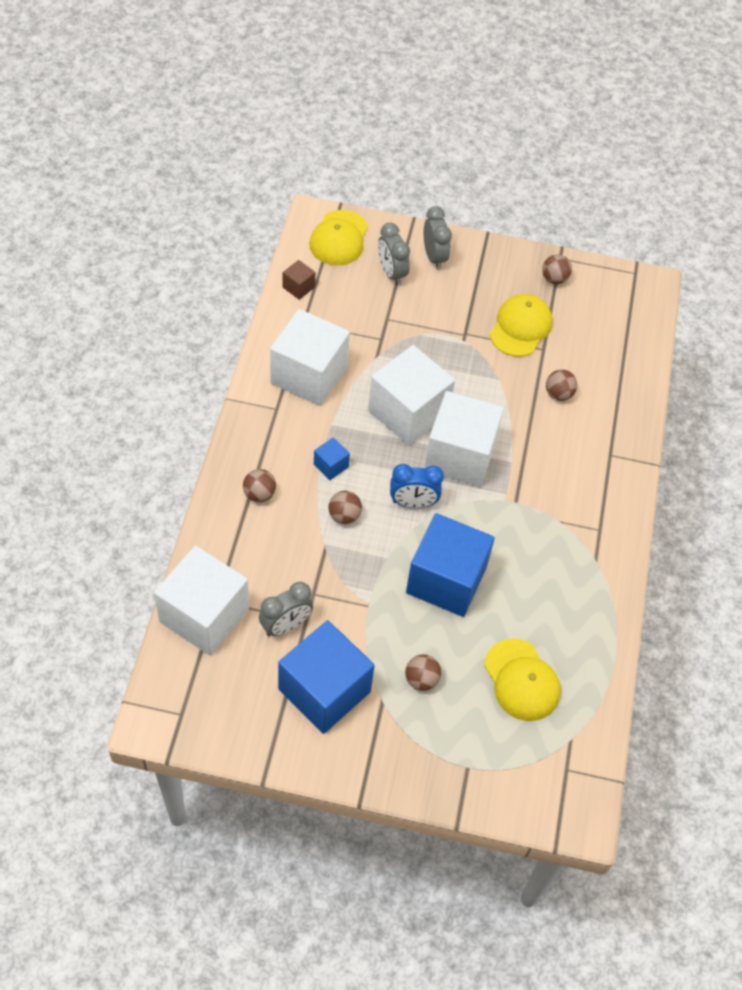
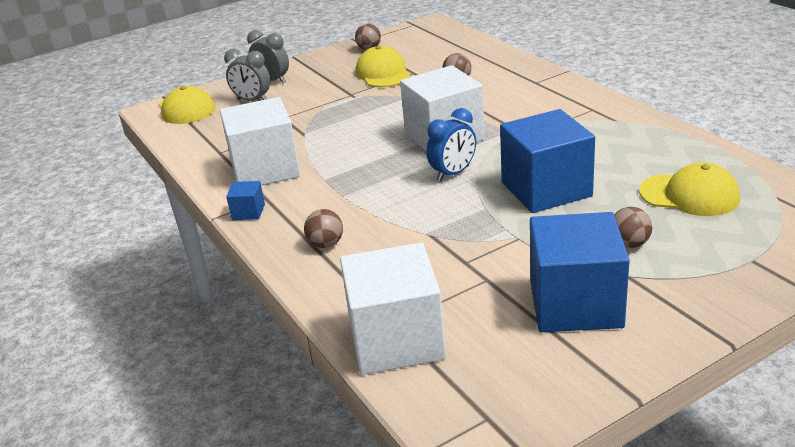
camera: 35 degrees left, 25 degrees down
grey clock [259,582,313,636] -> none
brown cube [283,260,315,300] -> none
blue cube [314,437,350,480] -> blue cube moved to [226,181,265,220]
brown ball [328,491,362,524] -> none
white cube [368,345,455,445] -> none

